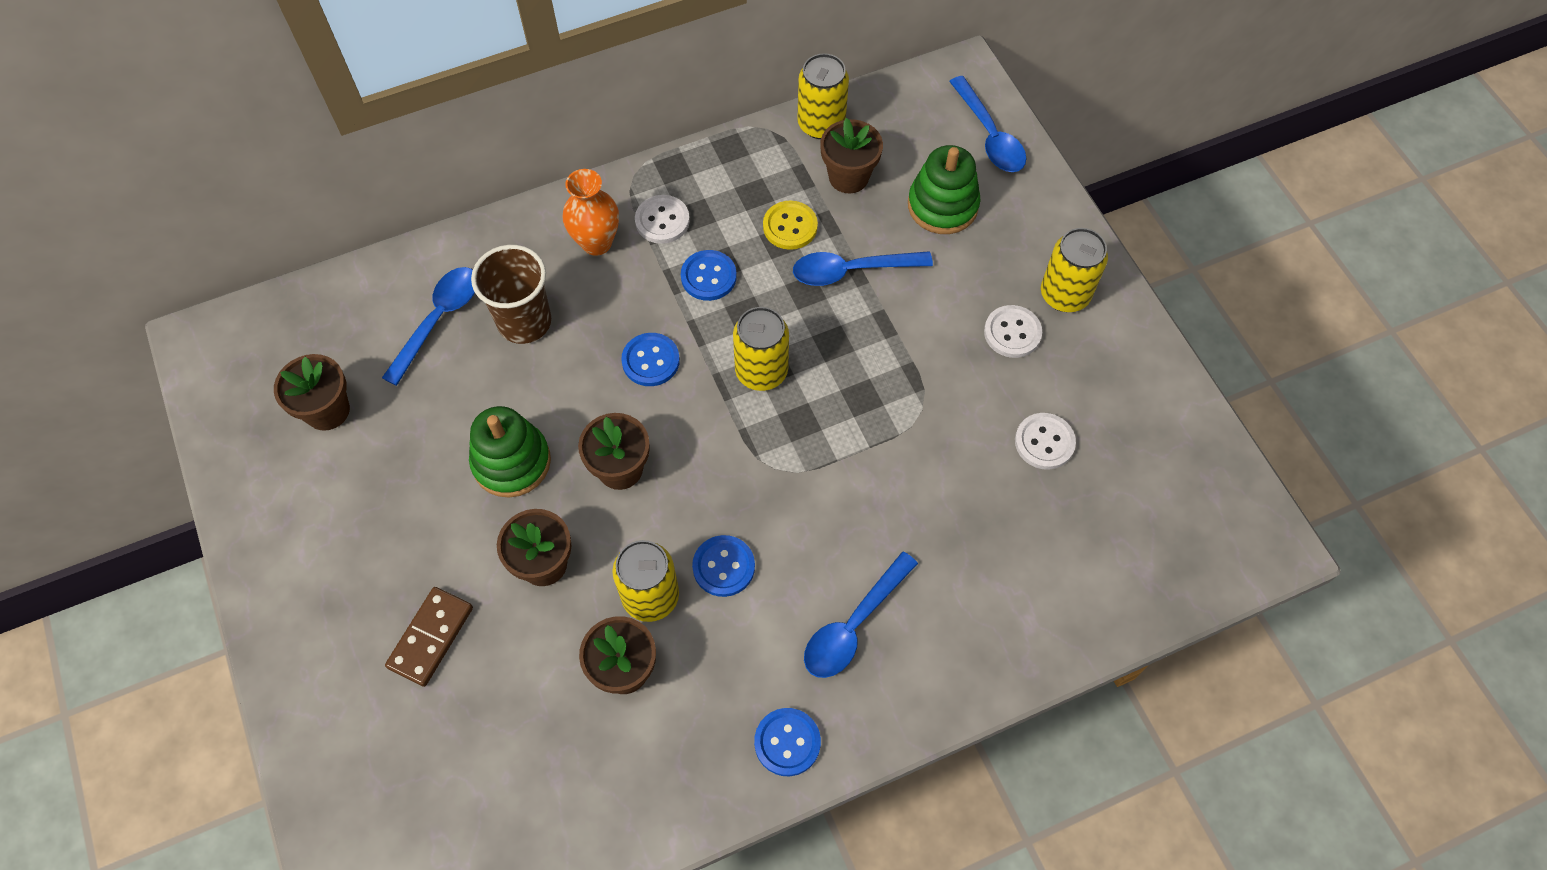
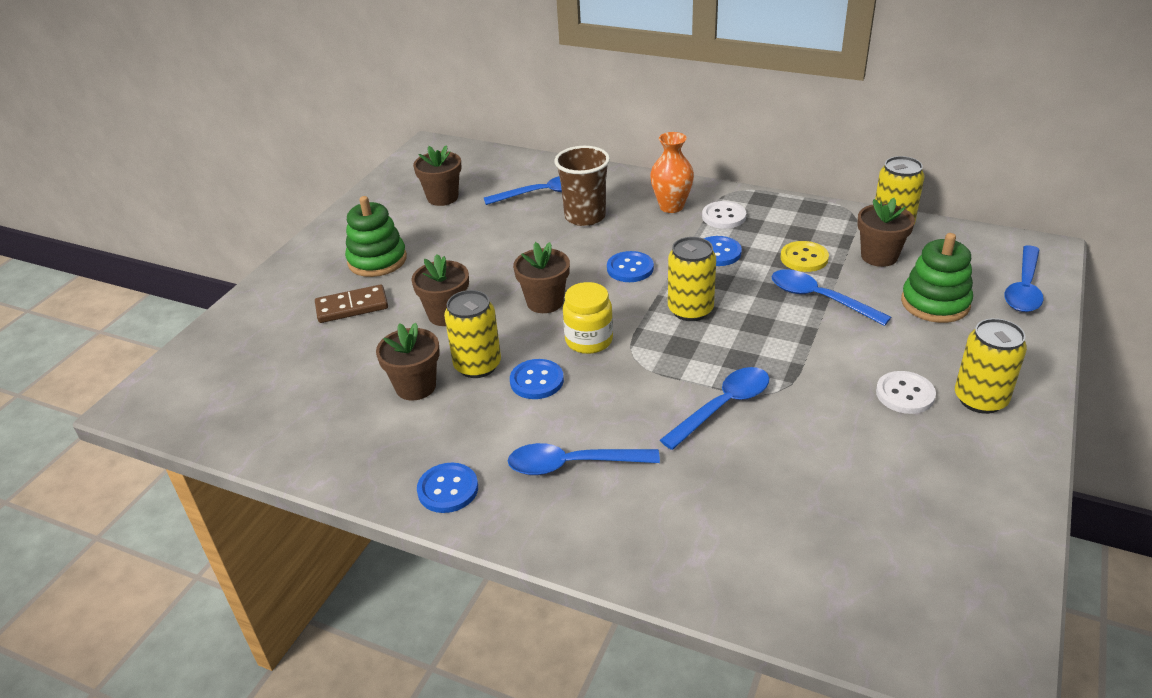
camera: 50 degrees right, 25 degrees down
green stacking toy [469,406,551,498] -> green stacking toy moved to [345,196,407,277]
white button [1015,413,1076,470] -> none
none -> yellow jar [563,282,613,354]
none -> blue spoon [660,367,769,450]

